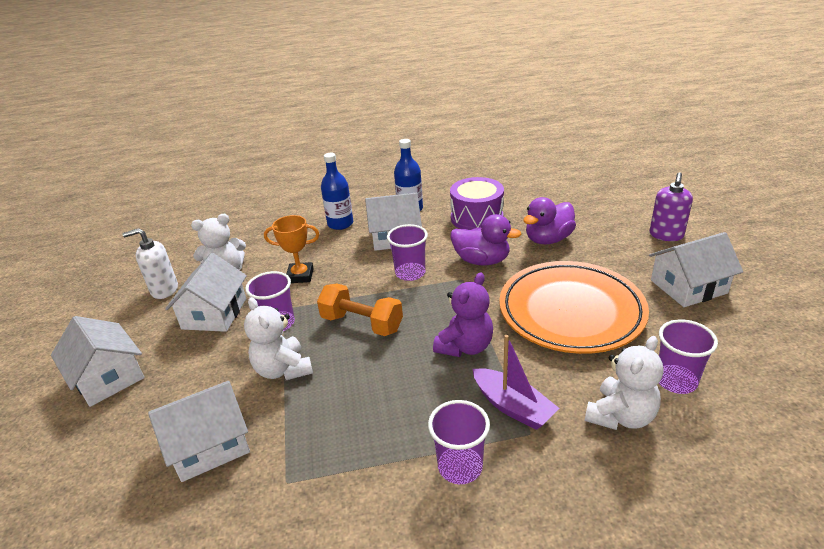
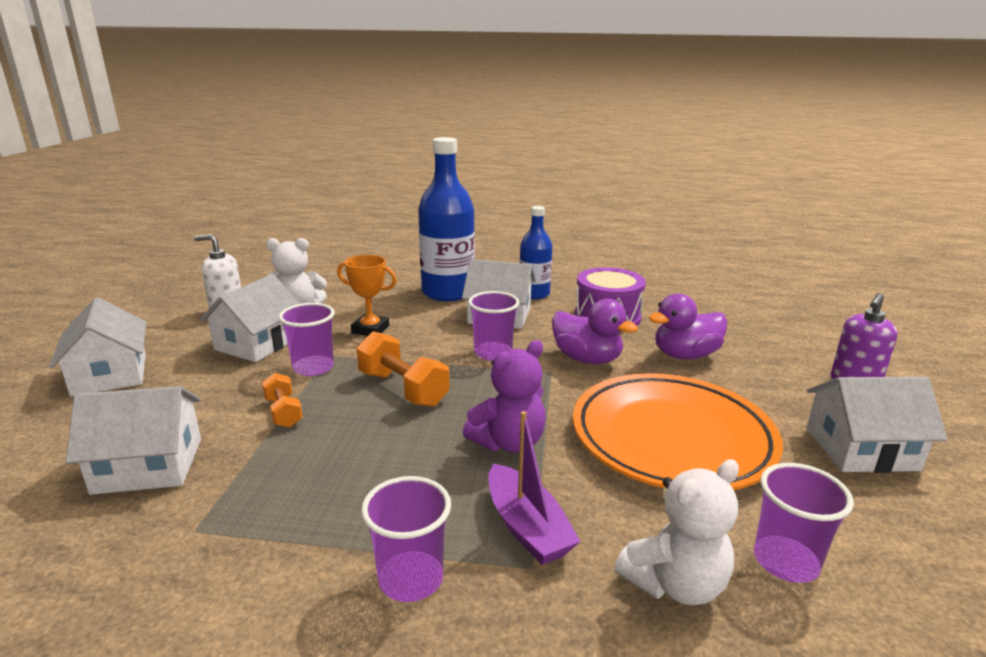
camera: 15 degrees right, 10 degrees down
white teddy bear [244,297,313,380] -> orange dumbbell [262,373,303,428]
blue bottle [321,153,353,230] -> blue bottle [418,137,475,301], size x1.69

